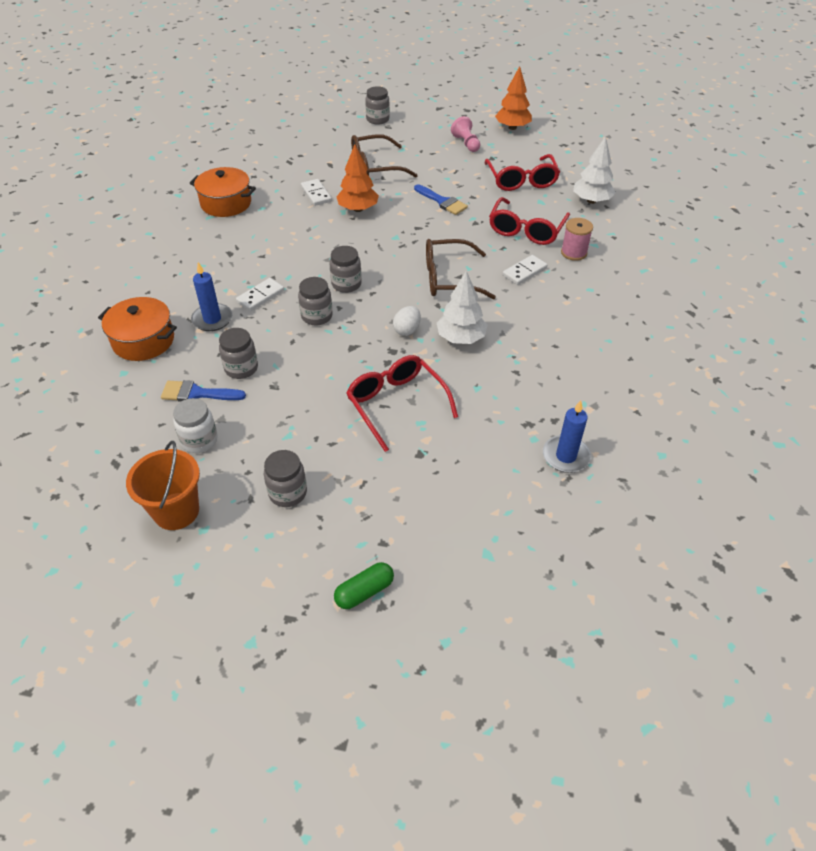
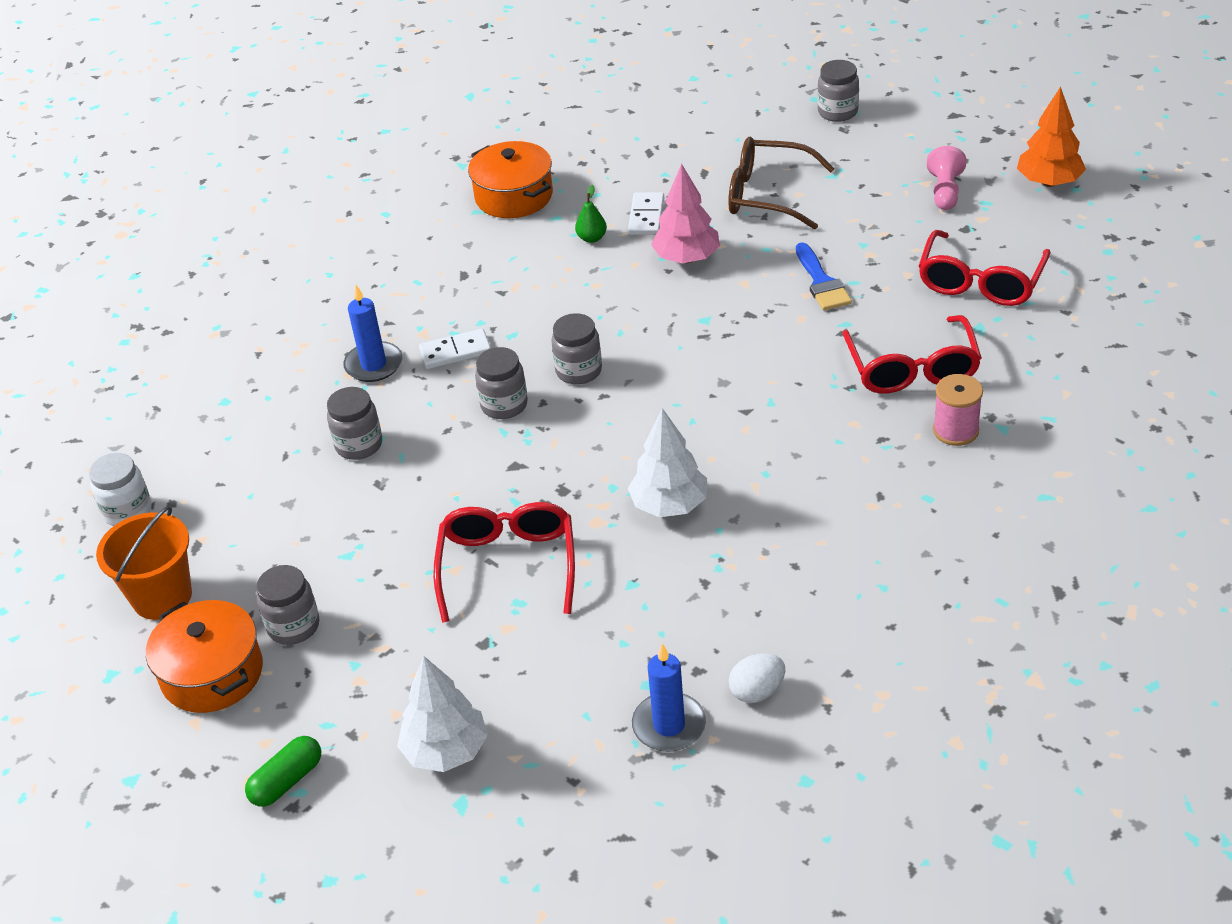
camera: 35 degrees right, 5 degrees down
orange pot [98,297,177,361] -> orange pot moved to [146,600,263,713]
blue brush [161,380,246,402] -> none
white jar [173,398,218,453] -> white jar moved to [89,453,152,526]
green capsule [334,562,394,609] -> green capsule turned 45 degrees counterclockwise [245,736,321,807]
orange tree [336,145,379,212] -> pink tree [651,164,720,264]
white egg [393,306,421,336] -> white egg moved to [729,653,785,703]
brown glasses [426,239,496,299] -> none
red glasses [489,197,570,245] -> red glasses turned 60 degrees counterclockwise [842,315,982,394]
white domino [503,255,547,285] -> none
white tree [573,136,616,204] -> white tree moved to [397,656,488,772]
none -> green pear [575,185,607,243]

